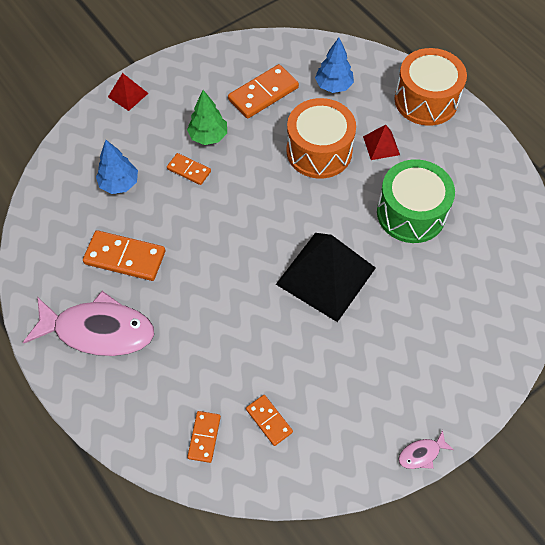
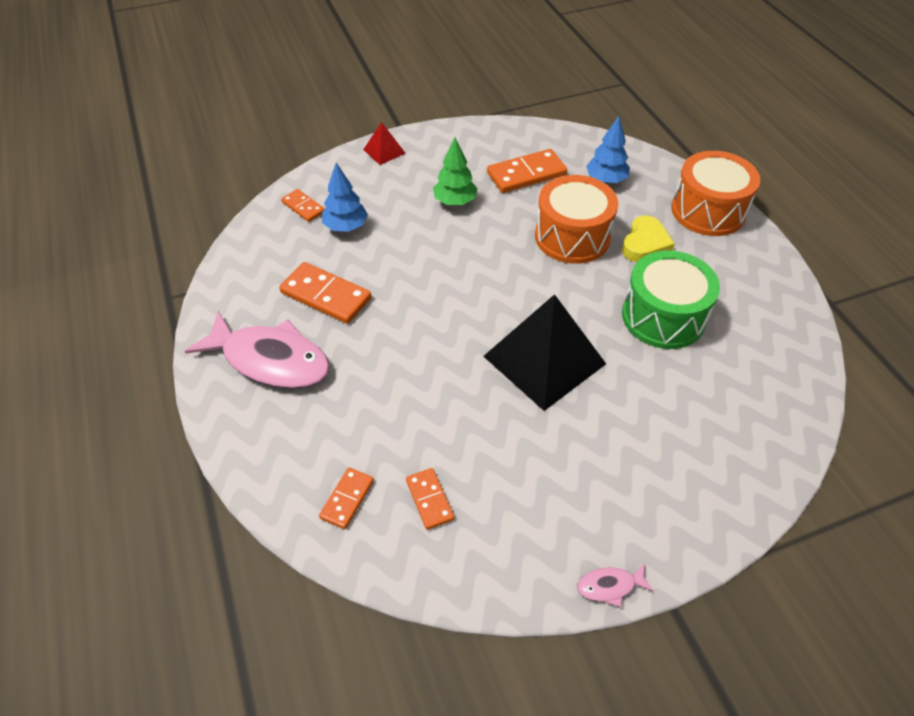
camera: 15 degrees right, 10 degrees down
orange domino [167,153,211,185] -> orange domino moved to [281,189,325,222]
red pyramid [363,125,400,160] -> yellow heart [622,216,675,262]

